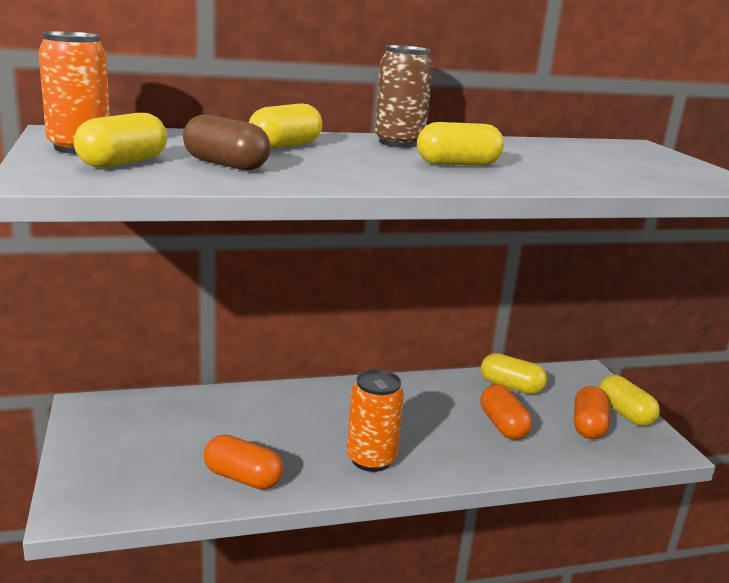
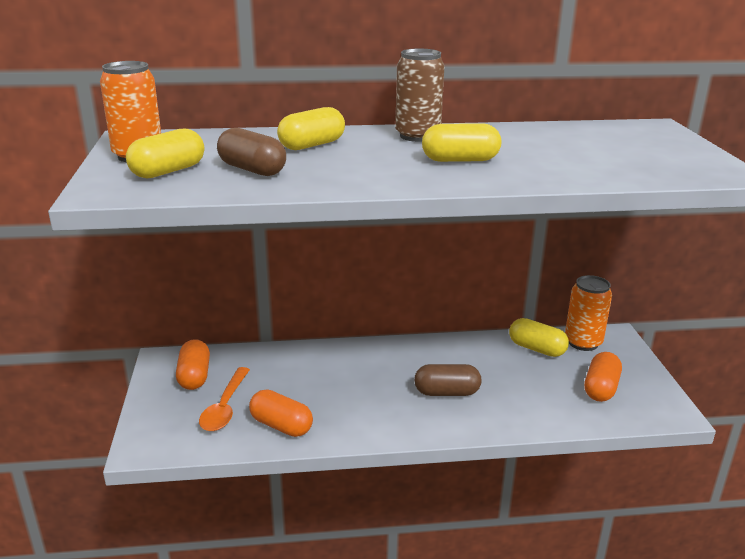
camera: 10 degrees right, 5 degrees up
orange can [347,369,404,472] -> orange can moved to [565,275,612,351]
orange capsule [481,384,532,440] -> orange capsule moved to [176,339,210,390]
yellow capsule [599,375,660,426] -> none
none -> orange spoon [199,367,250,431]
none -> brown capsule [414,364,481,396]

